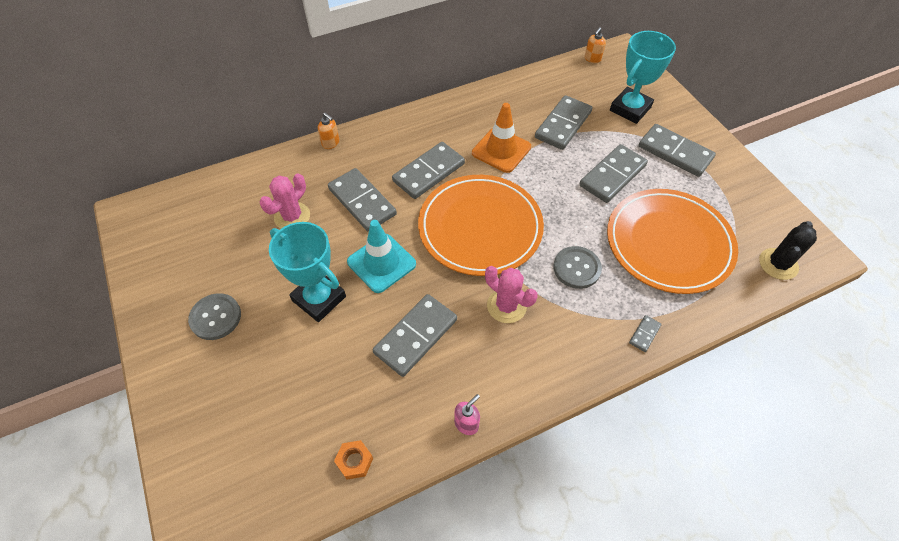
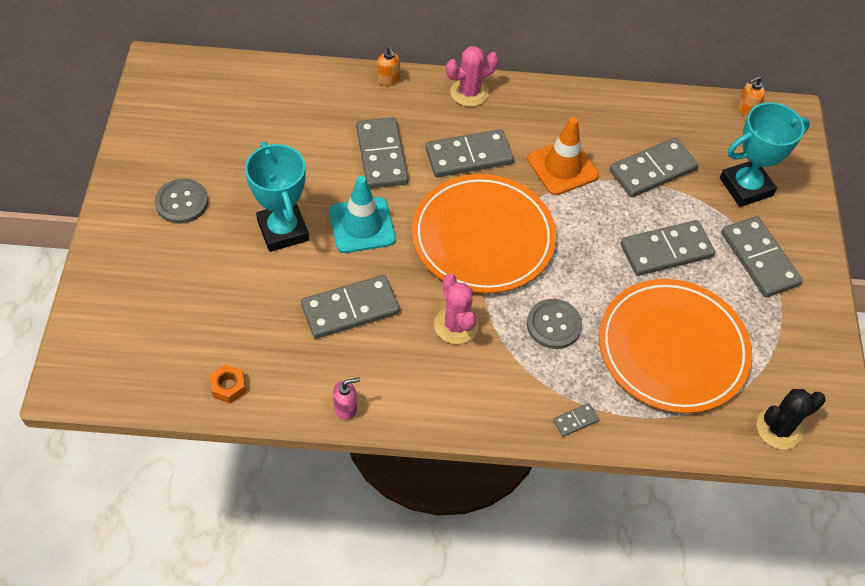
camera: 25 degrees right, 0 degrees up
pink cactus [259,174,310,229] -> pink cactus moved to [446,46,499,107]

